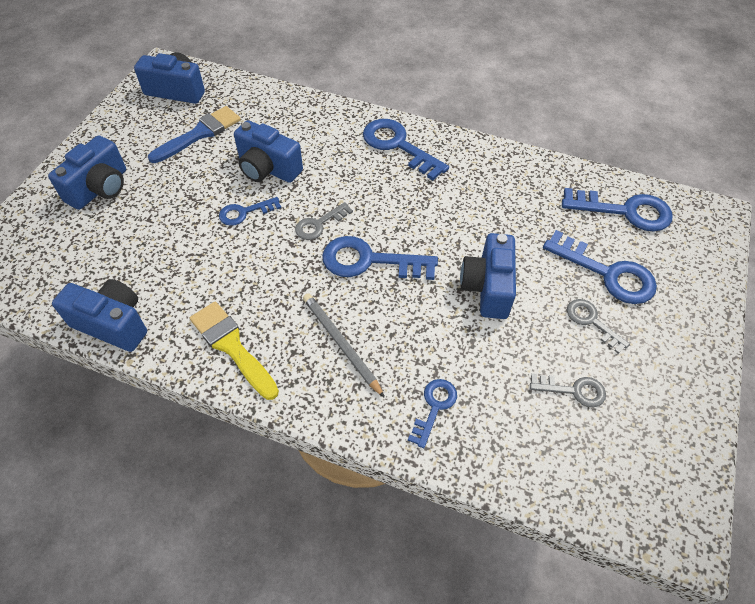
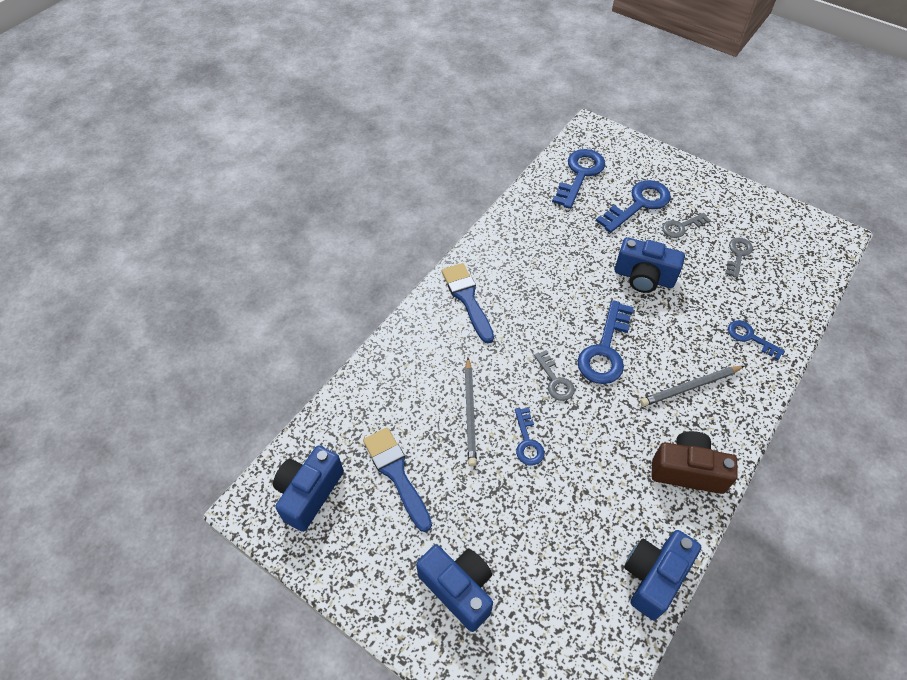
camera: 75 degrees left, 0 degrees up
yellow brush [190,301,279,400] -> brown camera [651,431,738,494]
blue camera [234,120,303,183] -> grey pencil [465,358,477,466]
blue key [363,119,449,180] -> blue brush [441,263,494,343]

